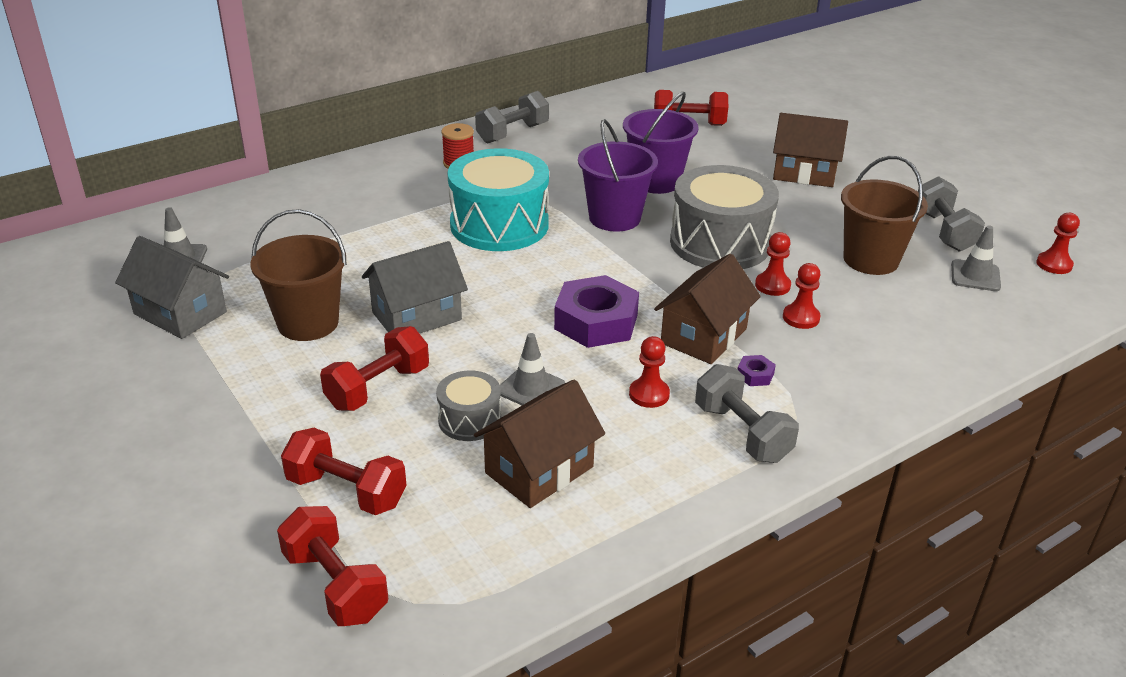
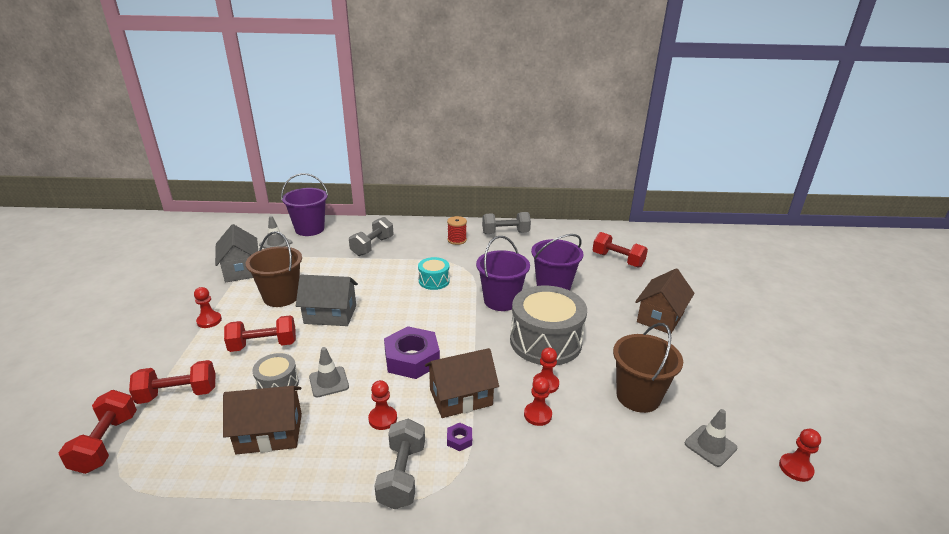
camera: 35 degrees right, 5 degrees down
red dumbbell [281,428,406,515] -> red dumbbell turned 75 degrees counterclockwise [129,360,215,404]
turquoise drum [448,148,549,251] -> turquoise drum [418,257,450,290], size x0.50
brown house [773,113,848,187] -> brown house turned 75 degrees clockwise [635,269,695,334]
grey dumbbell [918,176,985,252] -> grey dumbbell moved to [349,217,394,256]
none -> red pawn [194,287,222,328]
none -> purple bucket [281,173,328,236]

